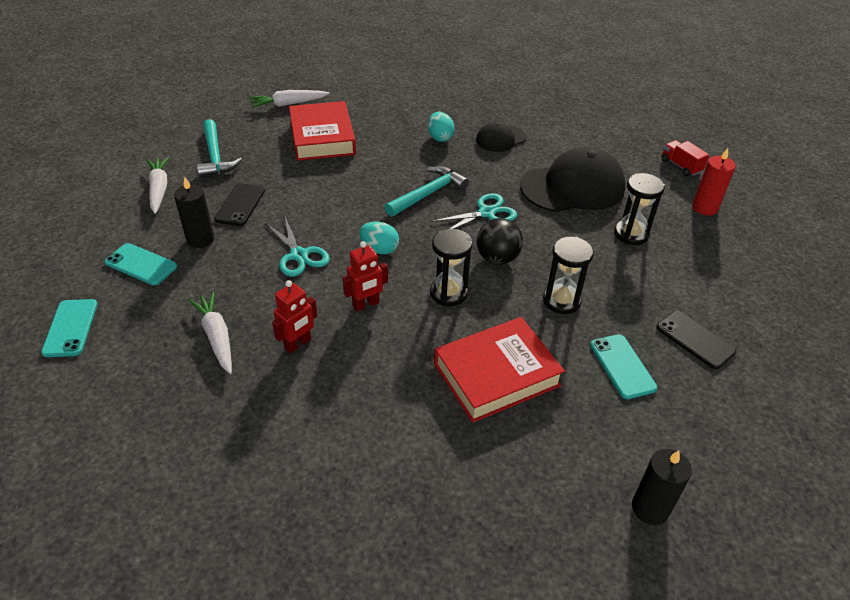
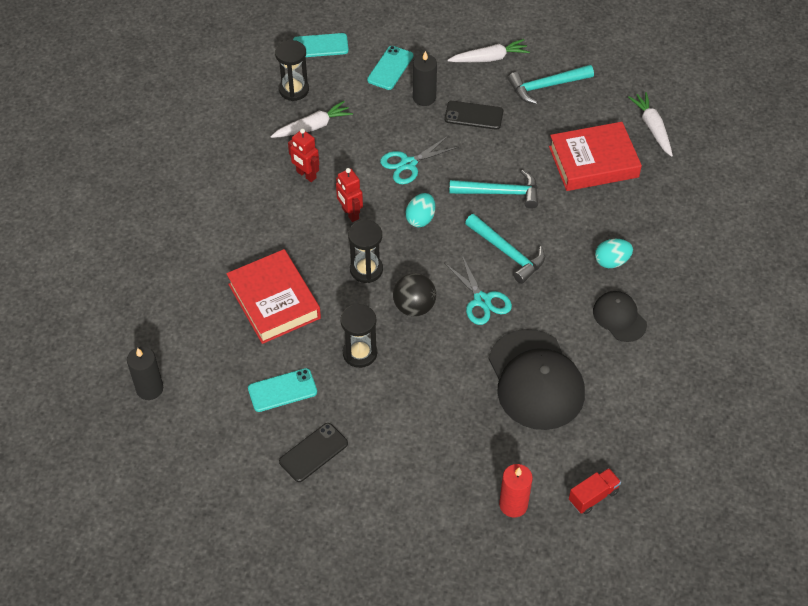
camera: 90 degrees right, 10 degrees up
black hourglass [614,173,665,245] -> black hourglass moved to [275,40,309,101]
none -> turquoise hammer [449,170,538,209]

